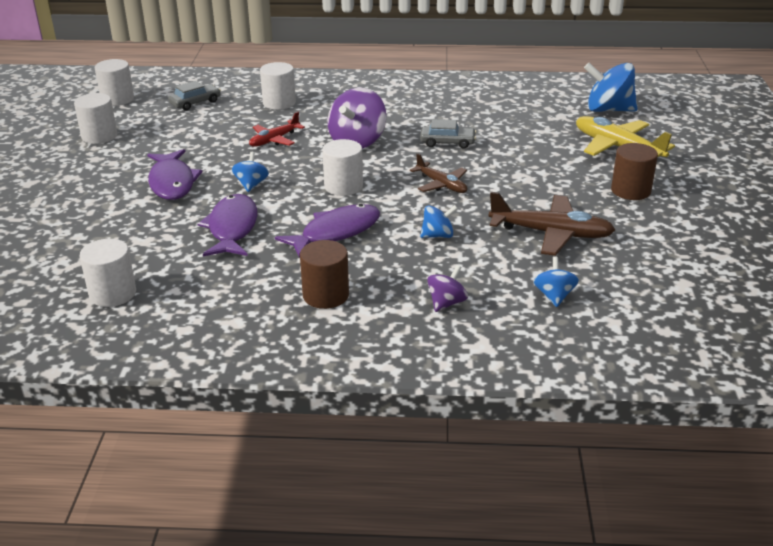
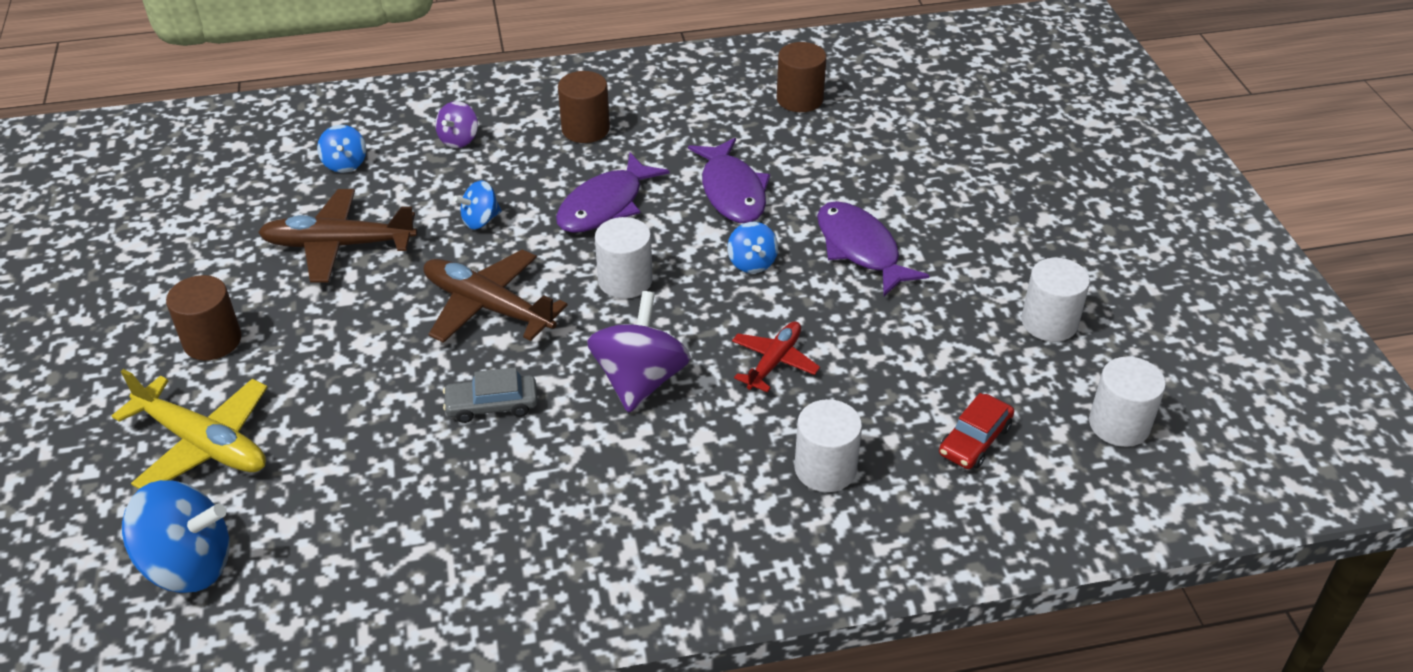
camera: 165 degrees right, 10 degrees up
white cylinder [80,239,136,307] -> brown cylinder [777,42,827,112]
grey car [168,81,221,111] -> red car [939,393,1014,469]
brown plane [410,153,467,193] -> brown plane [424,249,568,343], size x1.64

